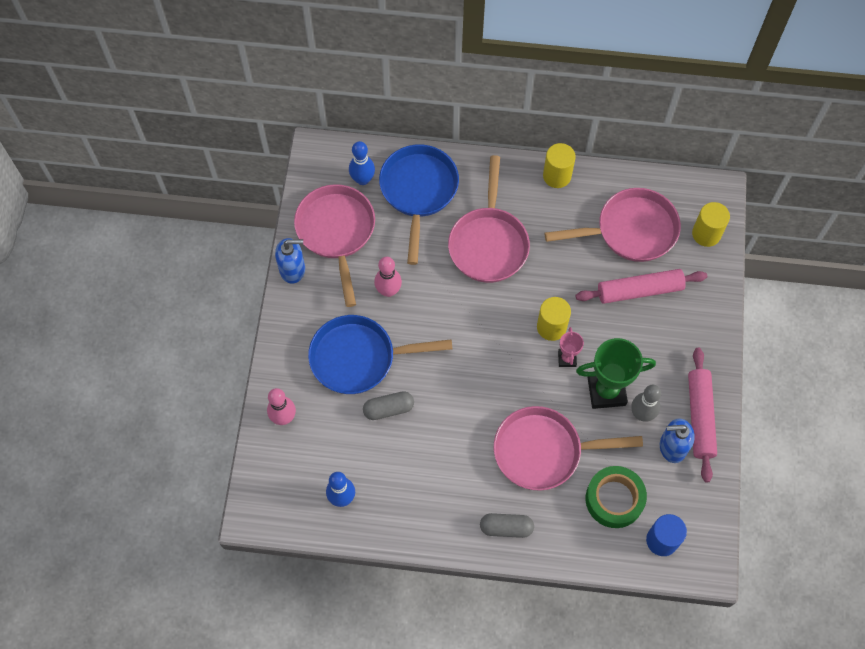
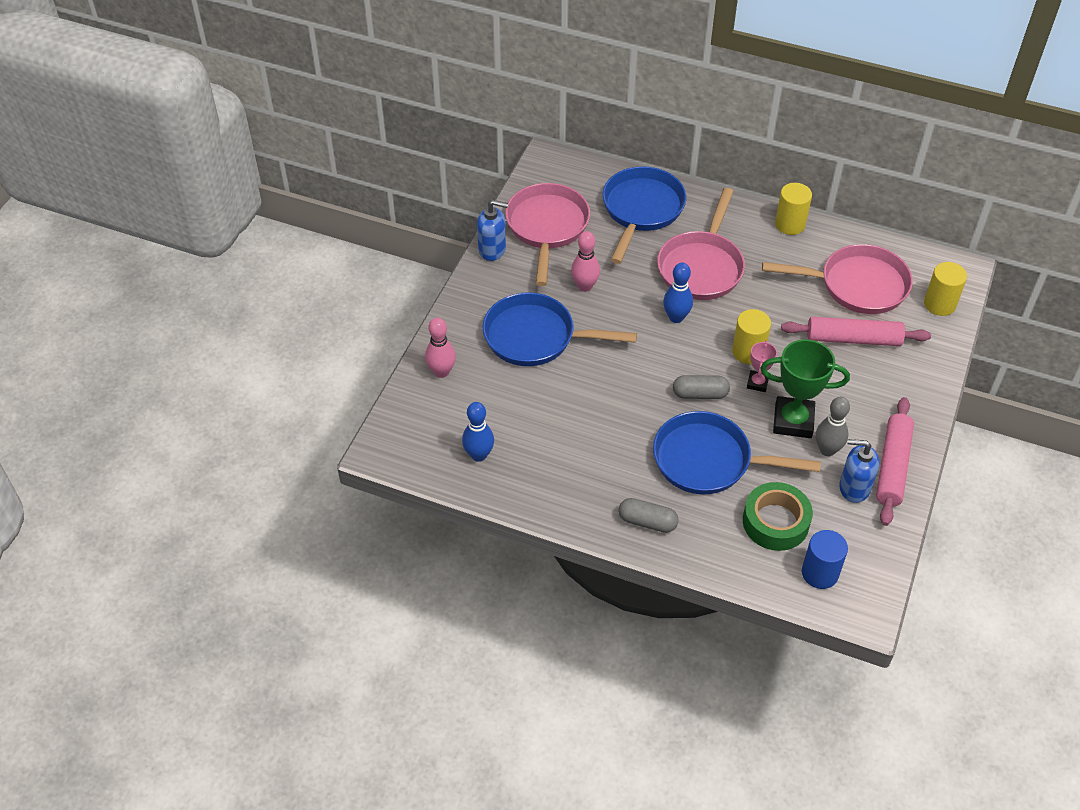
camera: 15 degrees right, 15 degrees down
blue bowling pin [349,141,375,185] -> blue bowling pin moved to [663,263,693,323]
grey capsule [363,391,414,420] -> grey capsule moved to [673,375,730,399]
pink pan [494,406,643,490] -> blue pan [653,411,821,494]

